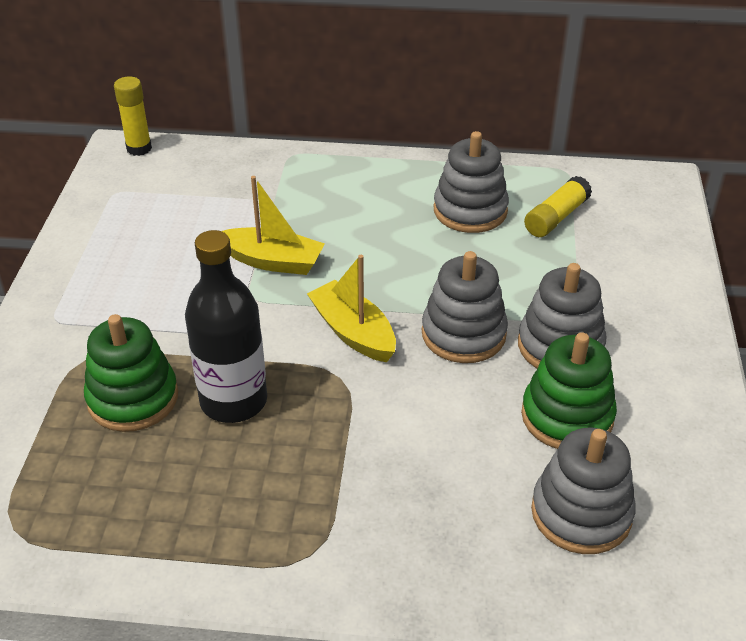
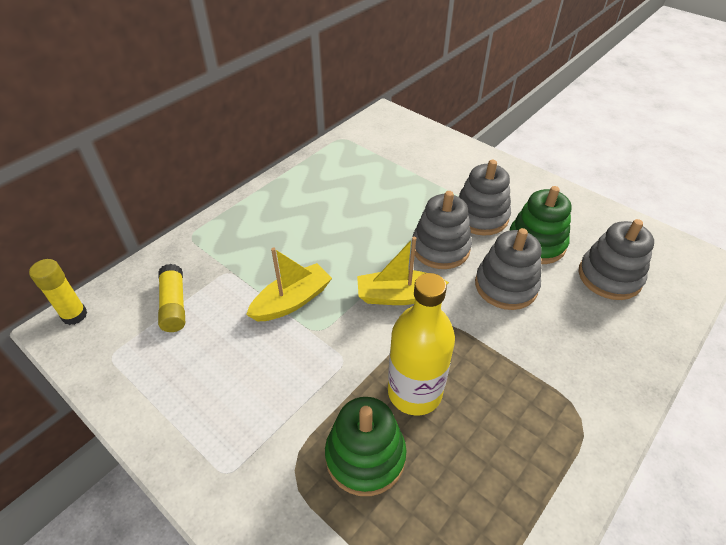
camera: 55 degrees left, 5 degrees up
black bottle [185,230,267,423] -> yellow bottle [388,273,455,416]
grey stacking toy [434,131,509,233] -> grey stacking toy moved to [475,228,541,310]
yellow glue stick [524,176,592,237] -> yellow glue stick moved to [158,264,185,332]

